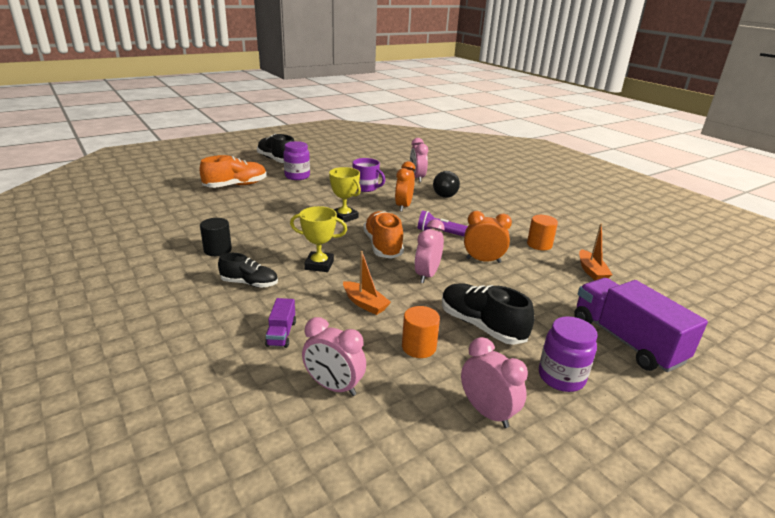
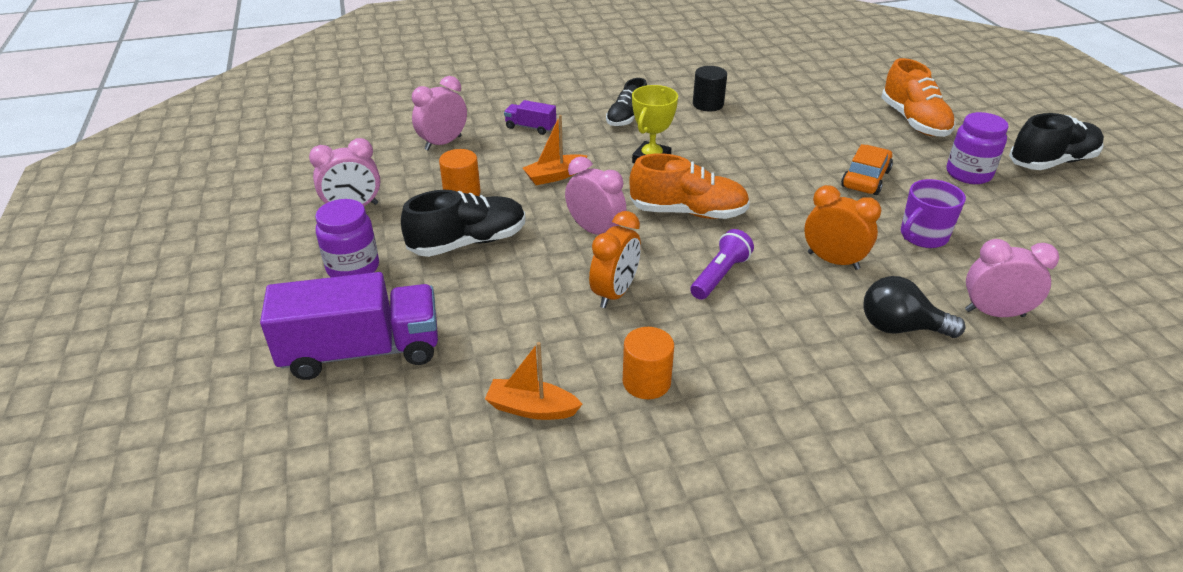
camera: 110 degrees right, 10 degrees up
yellow trophy [329,167,361,222] -> none
none -> orange car [841,144,893,195]

